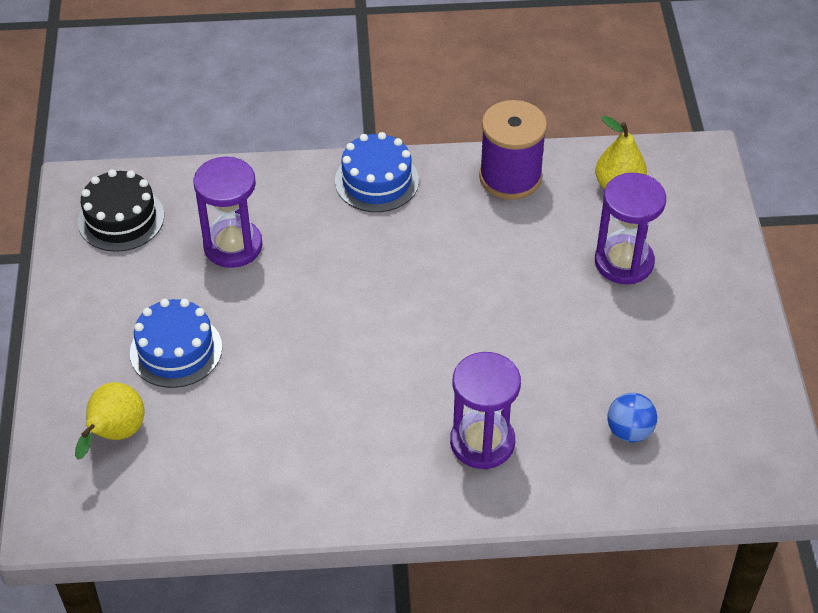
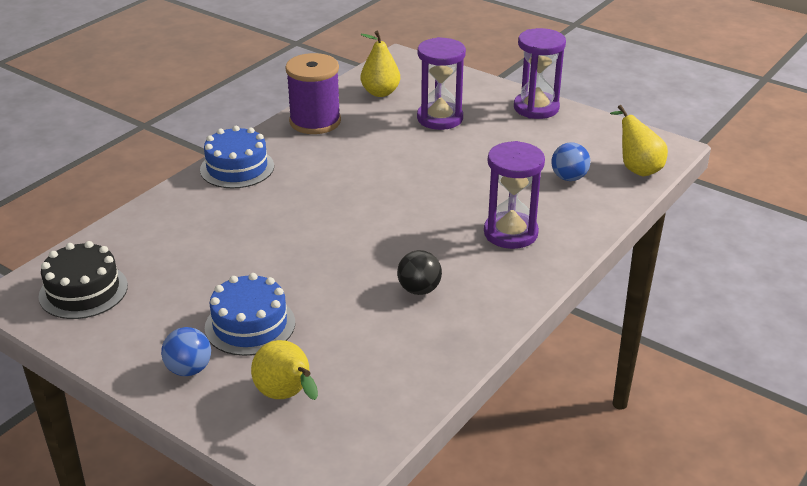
camera: 50 degrees left, 15 degrees down
purple hourglass [193,157,263,268] -> purple hourglass moved to [514,28,566,119]
none -> blue ball [161,327,211,376]
none -> black ball [397,250,442,295]
none -> yellow pear [610,105,668,176]

